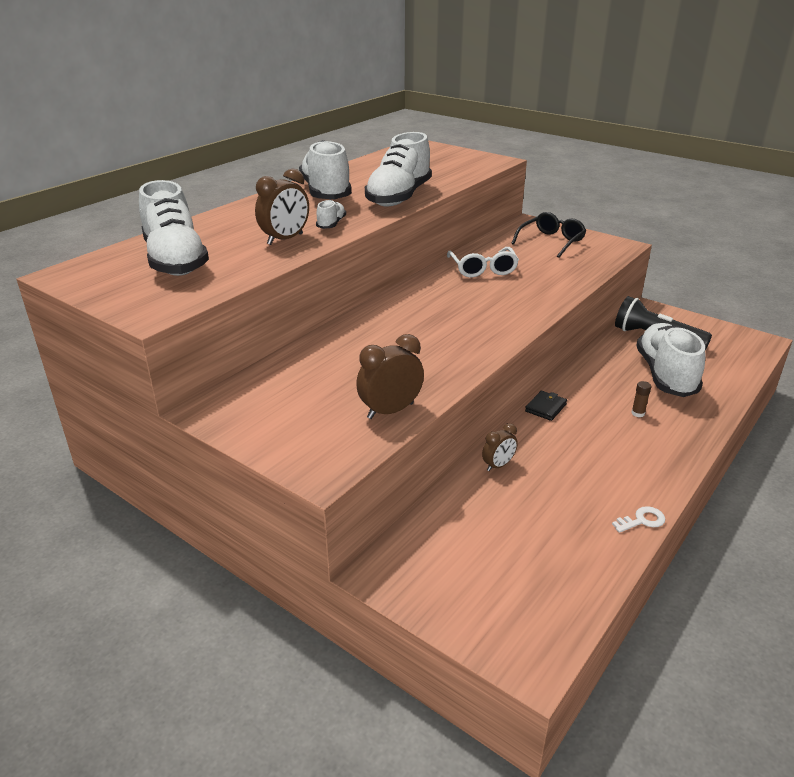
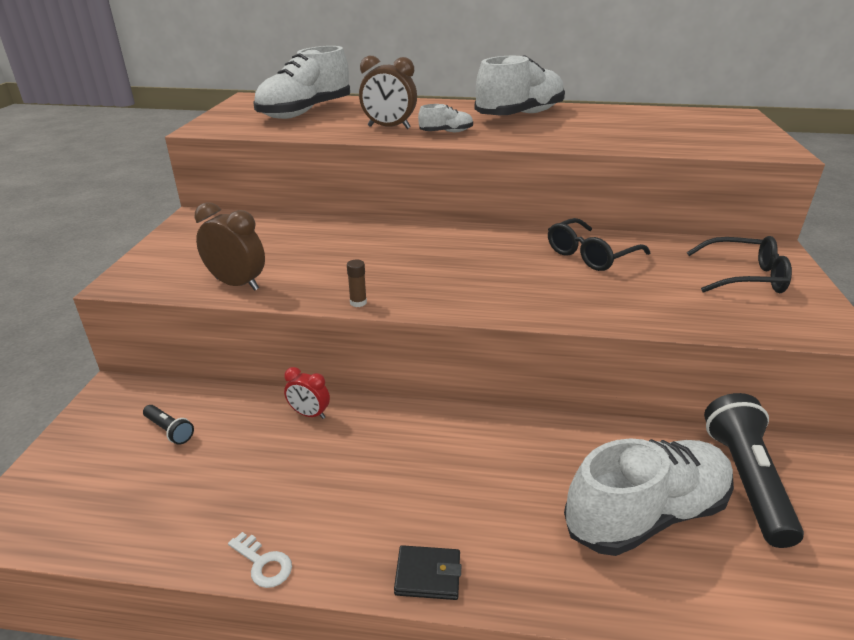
camera: 60 degrees right, 0 degrees up
white shoe [365,132,432,207] -> none
white glasses [447,247,519,277] -> black glasses [548,218,650,271]
brown clock [482,423,518,471] -> red clock [284,367,330,419]
black wallet [525,391,567,421] -> black wallet moved to [394,545,462,600]
brown glue stick [631,381,651,417] -> brown glue stick moved to [347,259,367,307]
none -> black flashlight [143,405,194,445]

